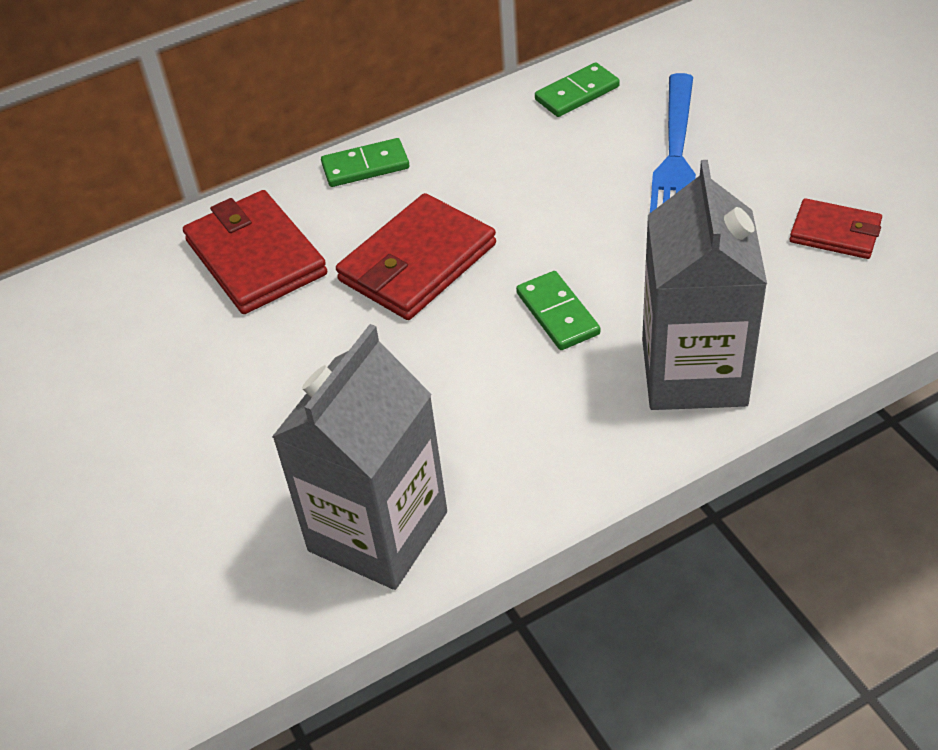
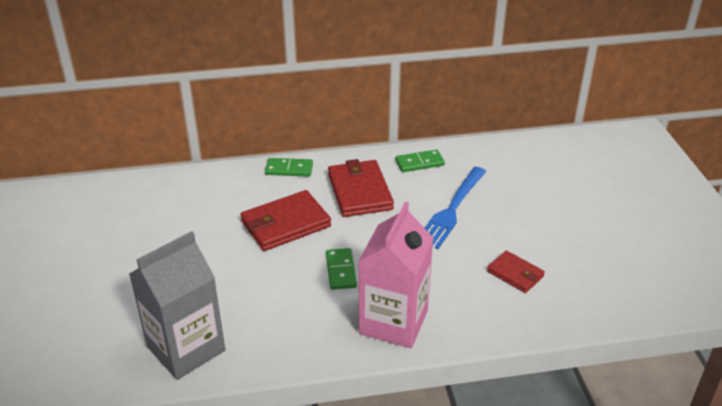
camera: 15 degrees right, 10 degrees down
red wallet [183,190,327,314] -> red wallet moved to [328,159,394,217]
grey carton [642,160,767,410] -> pink carton [358,201,433,348]

